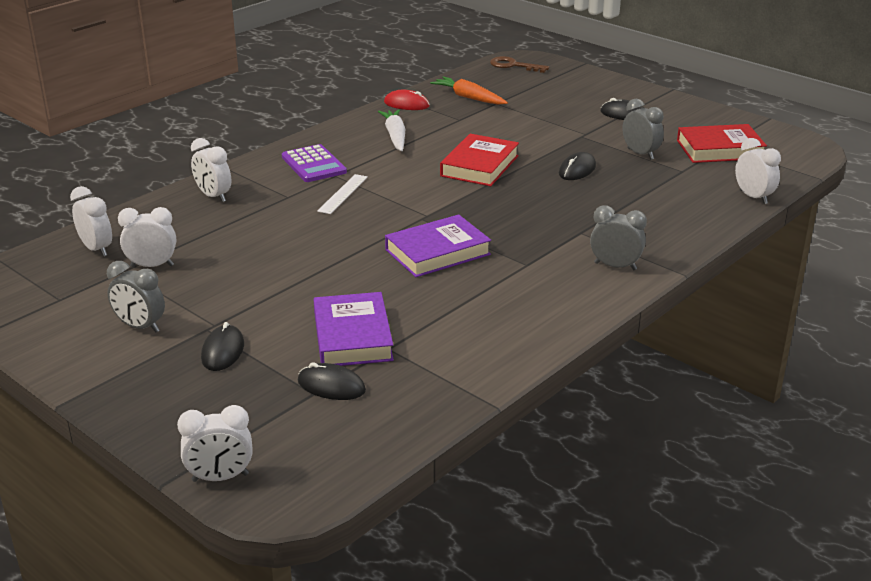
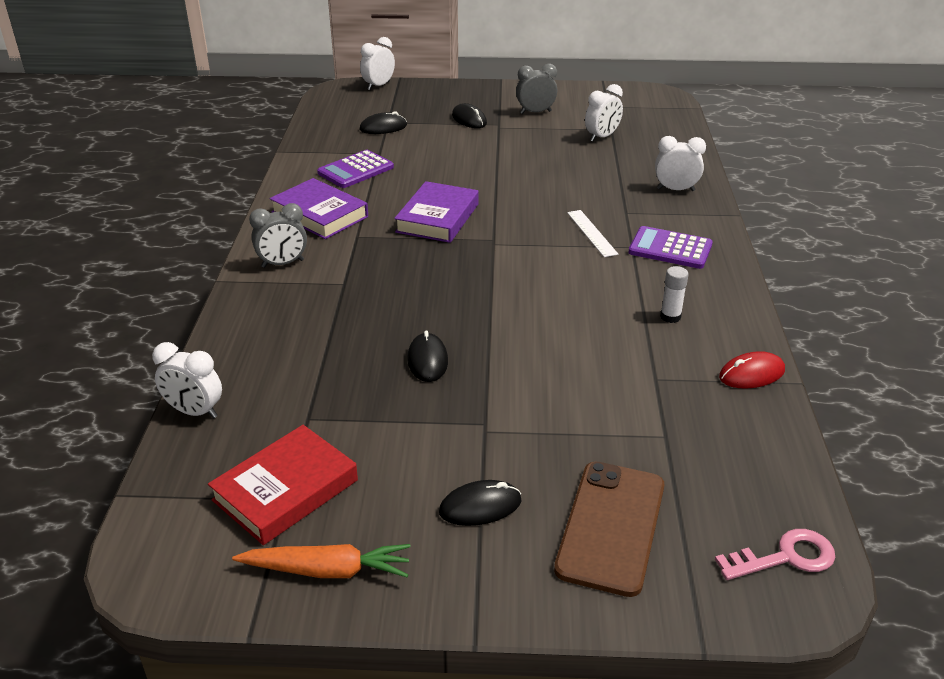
camera: 140 degrees right, 5 degrees up
white clock [70,186,112,257] -> none
purple book [313,292,394,366] -> purple book moved to [270,178,368,239]
white carrot [378,109,405,151] -> white glue stick [660,266,689,323]
orange carrot [430,77,508,105] -> orange carrot moved to [232,544,411,578]
red book [440,134,519,186] -> none
brown key [490,56,549,73] -> pink key [715,529,835,580]
grey clock [622,99,664,160] -> none
none -> purple calculator [317,150,394,188]
none -> brown phone [554,462,664,597]

